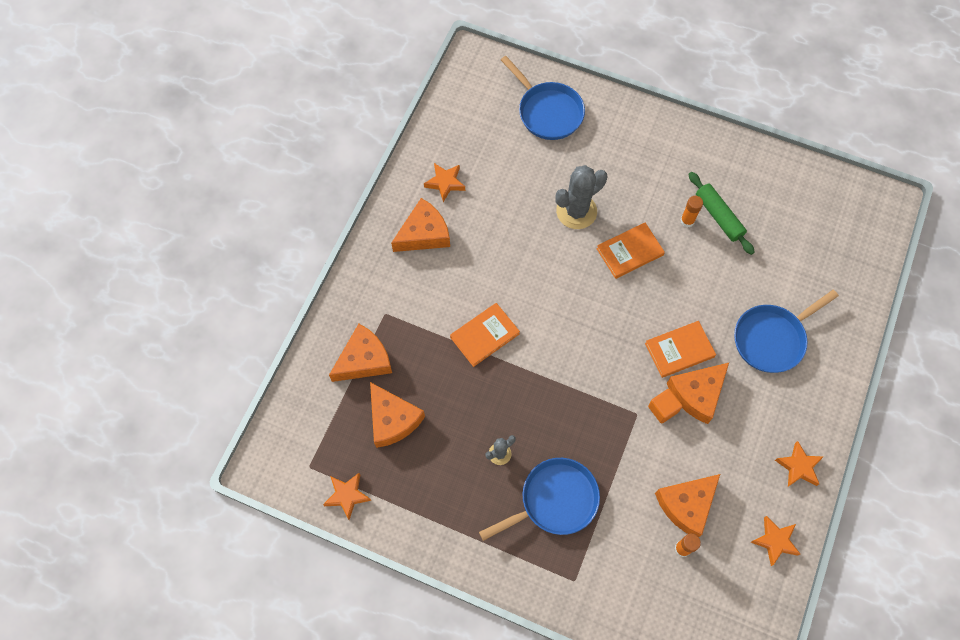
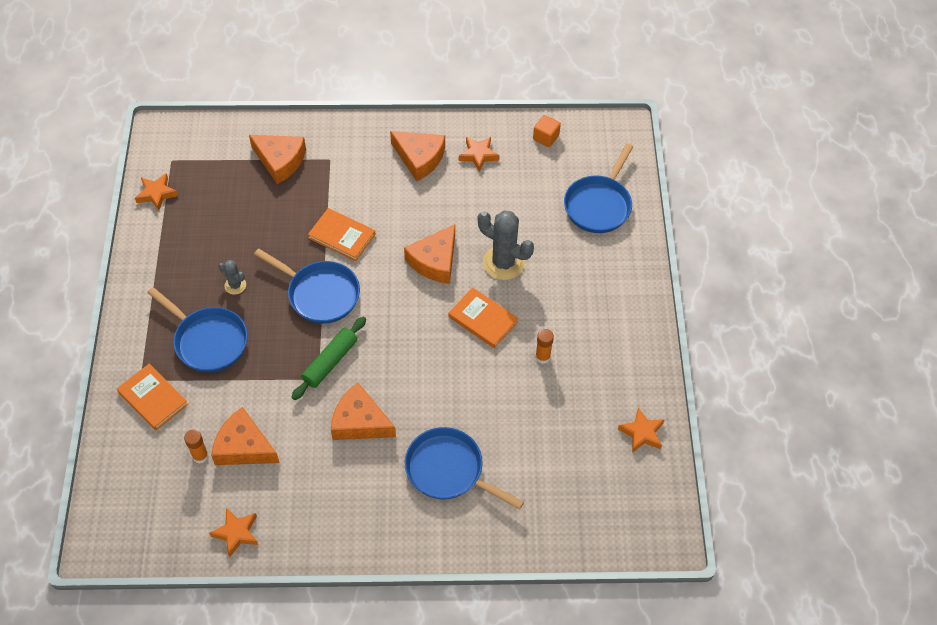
camera: 65 degrees right, 10 degrees down
orange cheese [370,382,425,448] -> orange cheese moved to [404,225,455,284]
orange book [645,321,716,378] -> orange book moved to [117,364,188,430]
orange cube [648,389,683,424] -> orange cube moved to [533,115,561,147]
green rolling pin [689,172,755,255] -> green rolling pin moved to [292,317,366,400]
orange star [775,441,823,487] -> orange star moved to [618,408,664,453]
none -> blue pan [254,248,360,324]

